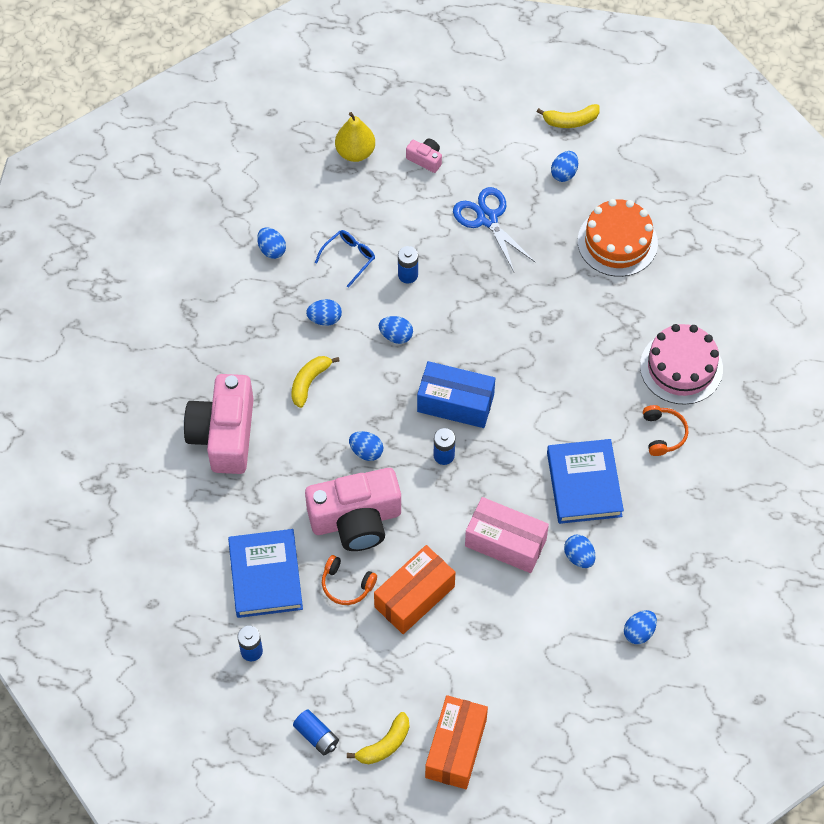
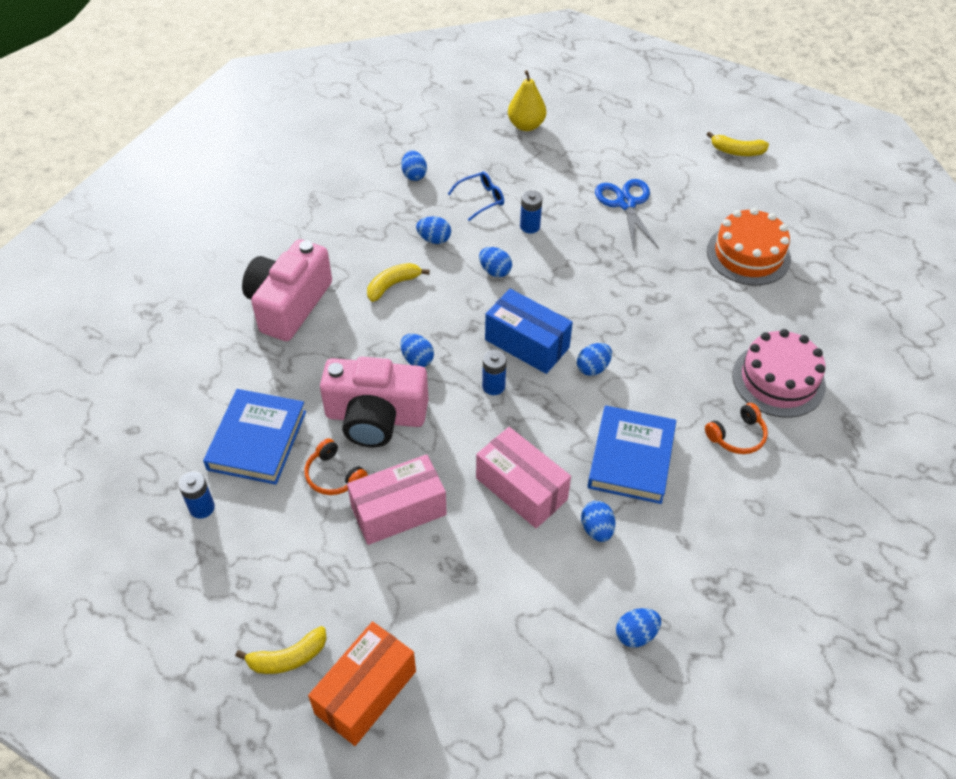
camera: 20 degrees right, 10 degrees down
blue battery [293,709,339,755] -> none
orange box [374,545,455,634] -> pink box [347,454,447,545]
pink camera [406,139,442,173] -> none
blue egg [551,151,578,182] -> blue egg moved to [577,343,612,376]
orange headphones [643,405,688,456] -> orange headphones turned 45 degrees clockwise [705,403,768,454]

